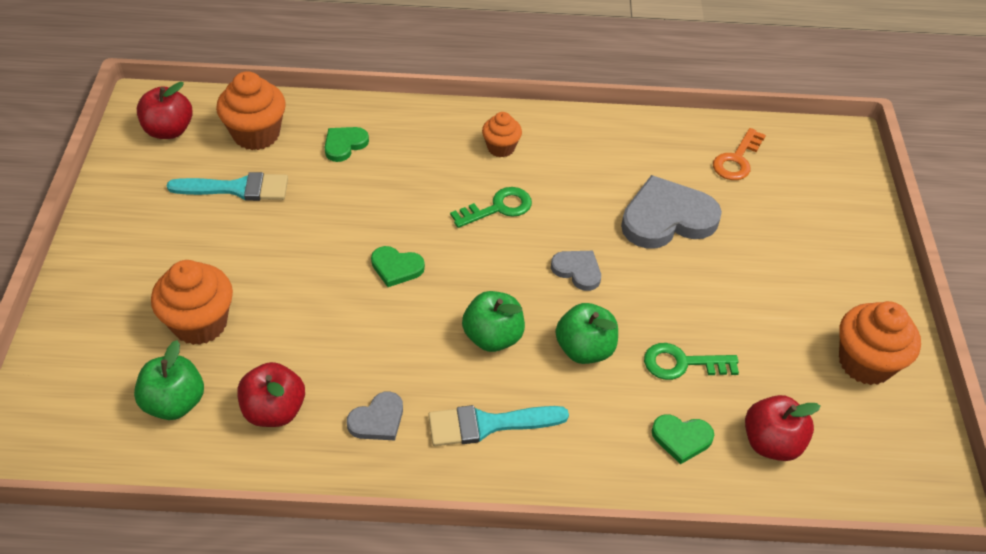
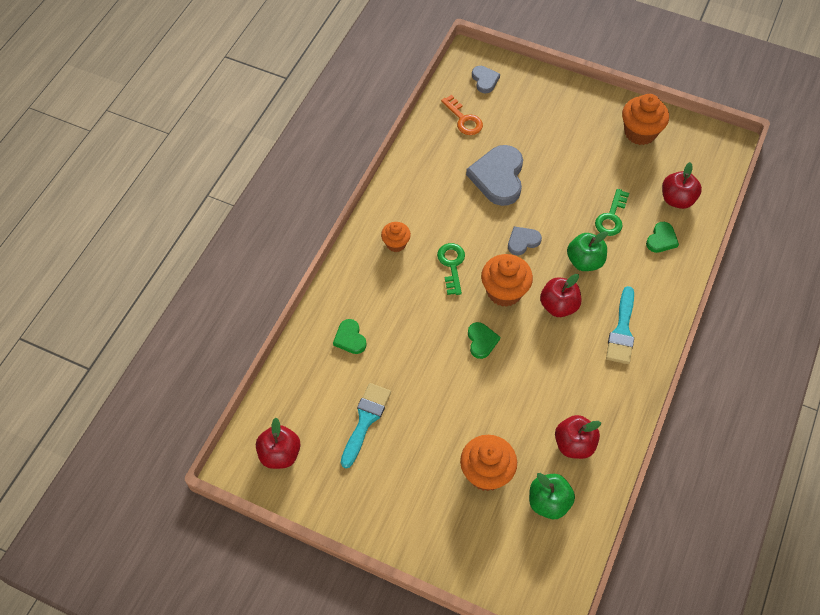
camera: 65 degrees left, 10 degrees up
orange cupcake [216,71,286,150] -> orange cupcake moved to [481,254,533,307]
grey heart [347,391,403,440] -> grey heart moved to [472,66,500,93]
green heart [371,246,425,287] -> green heart turned 45 degrees counterclockwise [468,322,500,359]
green apple [462,291,525,352] -> red apple [540,274,581,317]

